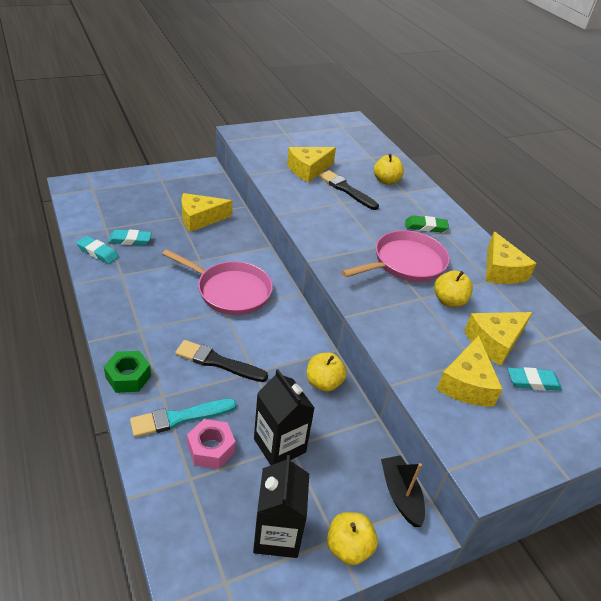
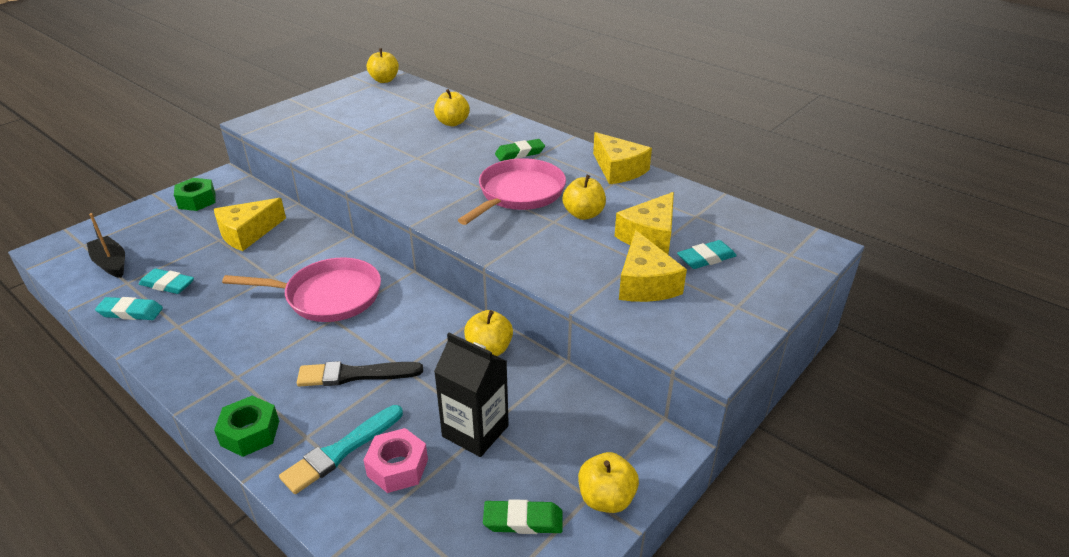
camera: 20 degrees left, 5 degrees down
turquoise eraser [108,229,152,245] -> turquoise eraser turned 45 degrees clockwise [139,268,194,294]
black carton [253,455,309,558] -> green eraser [483,499,563,534]
yellow cheese [287,147,336,183] -> none
black brush [319,170,379,210] -> none
black boat [381,455,425,527] -> black boat moved to [87,213,125,278]
none -> green nut [174,178,216,211]
none -> yellow apple [367,48,399,83]

